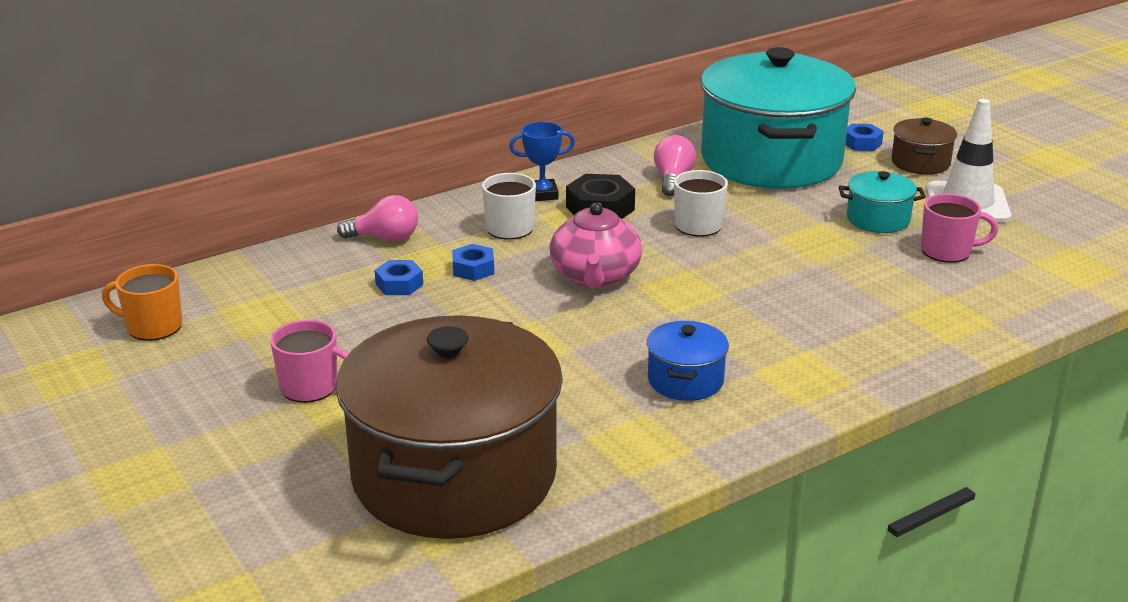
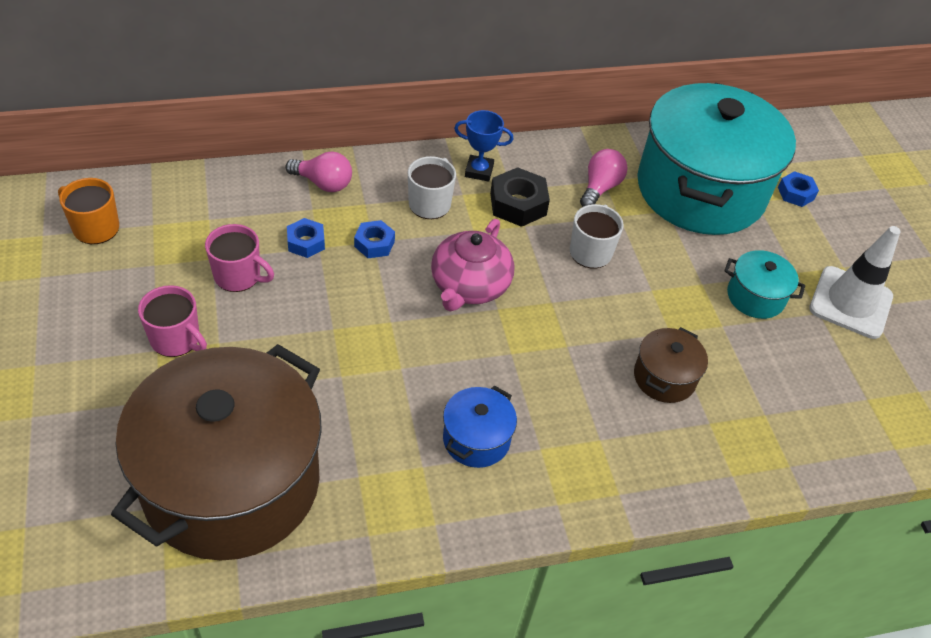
camera: 15 degrees right, 20 degrees up
brown pot [891,117,957,175] -> brown pot moved to [634,327,708,403]
pink mug [921,194,998,263] -> pink mug moved to [205,224,274,292]

